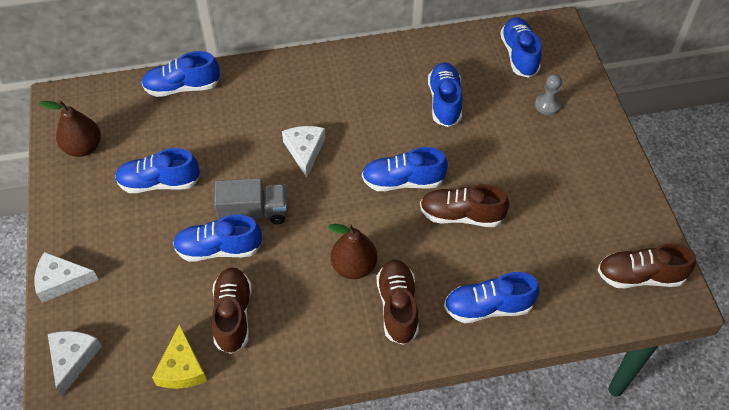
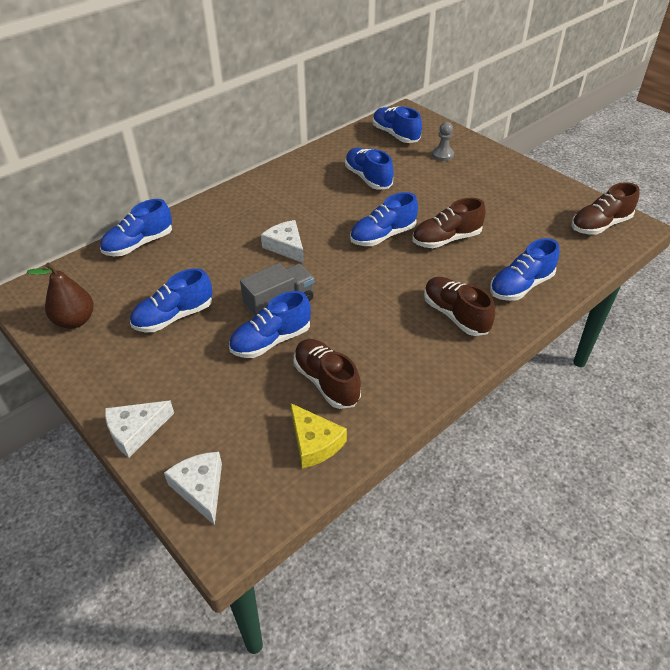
camera: 30 degrees left, 10 degrees down
brown pear [328,223,377,279] -> none

